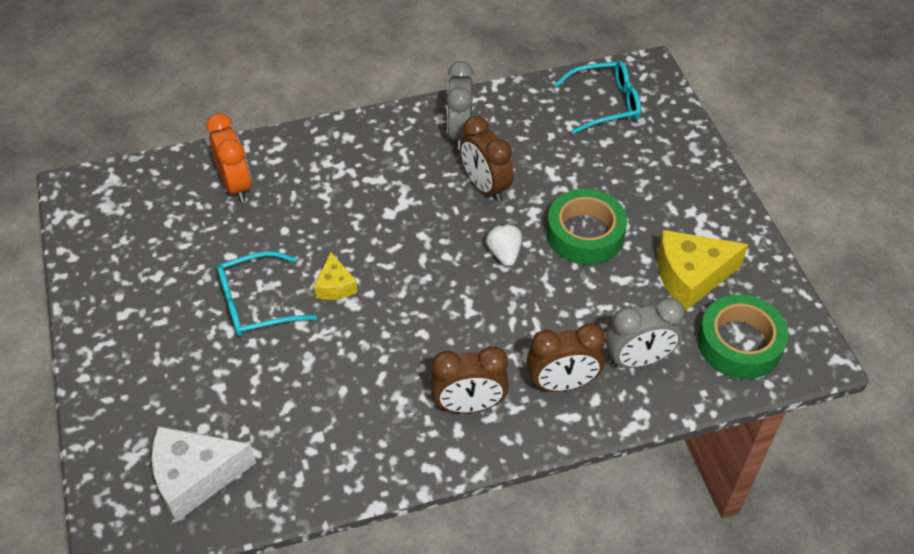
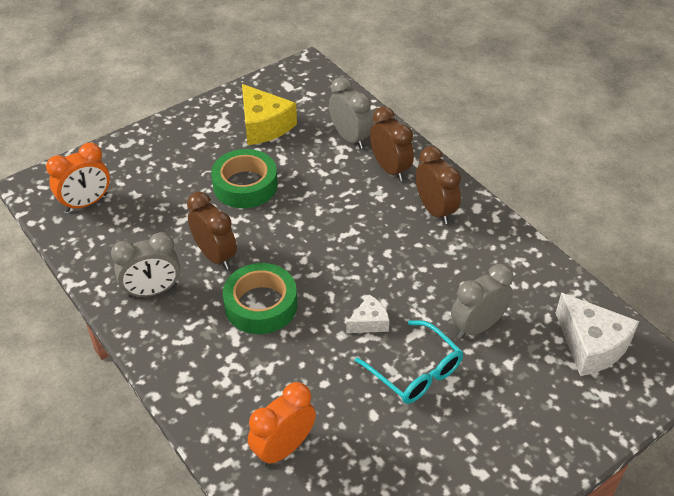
camera: 110 degrees left, 5 degrees down
yellow cheese [314,252,358,300] -> white cheese [346,295,389,333]
brown clock [460,116,514,202] -> brown clock turned 75 degrees counterclockwise [187,192,237,269]
white strawberry [486,224,522,266] -> none
turquoise glasses [554,61,641,134] -> orange clock [46,143,110,212]
green tape [698,294,788,379] -> green tape moved to [223,263,297,334]
none -> grey clock [451,264,514,339]

